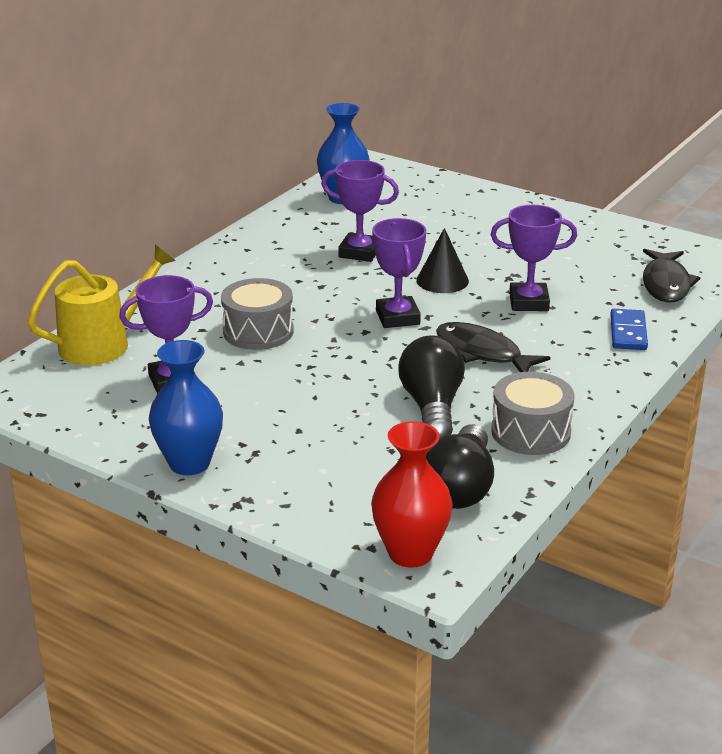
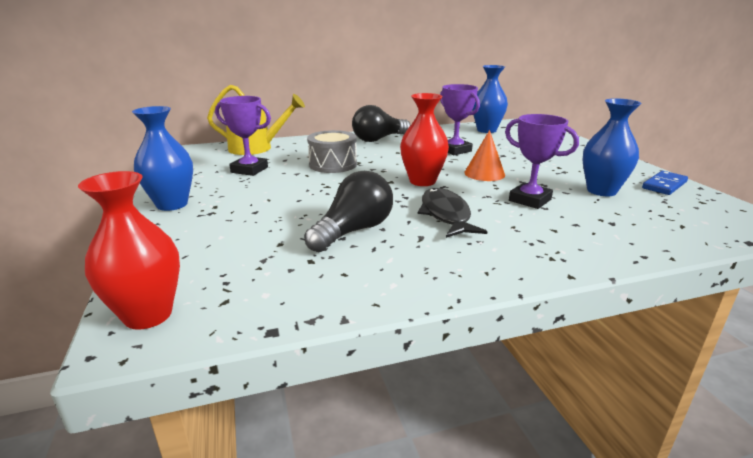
camera: 40 degrees right, 5 degrees down
purple trophy [372,218,426,328] -> red vase [400,93,449,186]
black cone [416,228,469,293] -> orange cone [464,130,505,181]
black light bulb [426,424,494,509] -> black light bulb moved to [352,105,410,142]
grey drum [491,372,575,455] -> none
blue domino [610,309,648,350] -> blue domino moved to [642,171,688,195]
black fish [643,249,700,303] -> none
none -> blue vase [583,98,642,196]

